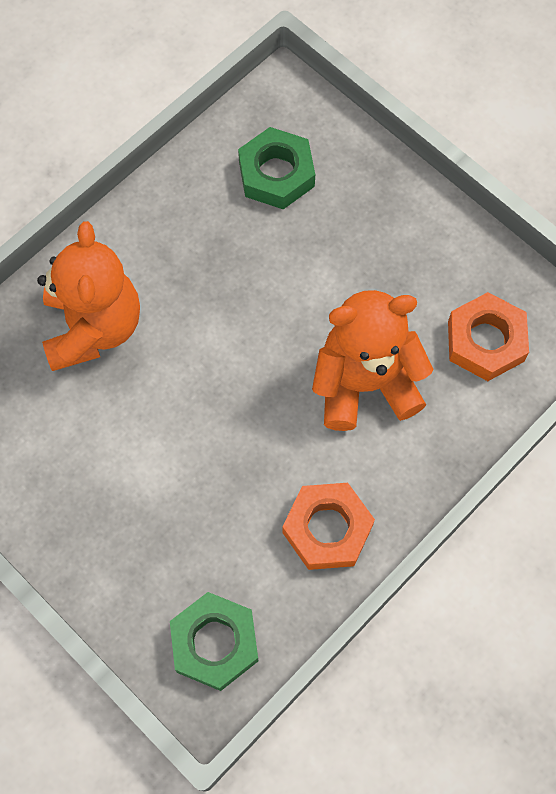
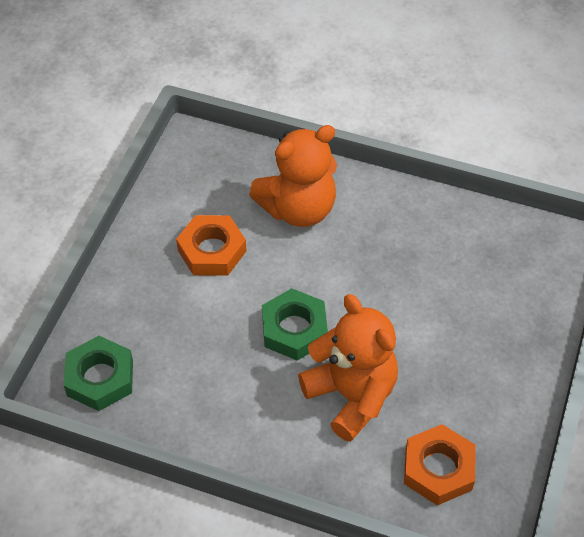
camera: 65 degrees right, 15 degrees down
green nut [238,127,315,209] -> green nut moved to [262,288,328,361]
orange nut [282,483,375,570] -> orange nut moved to [176,215,246,276]

